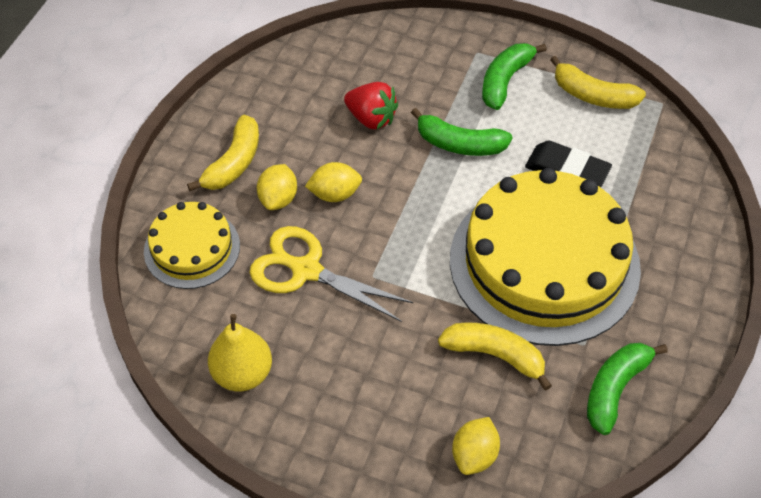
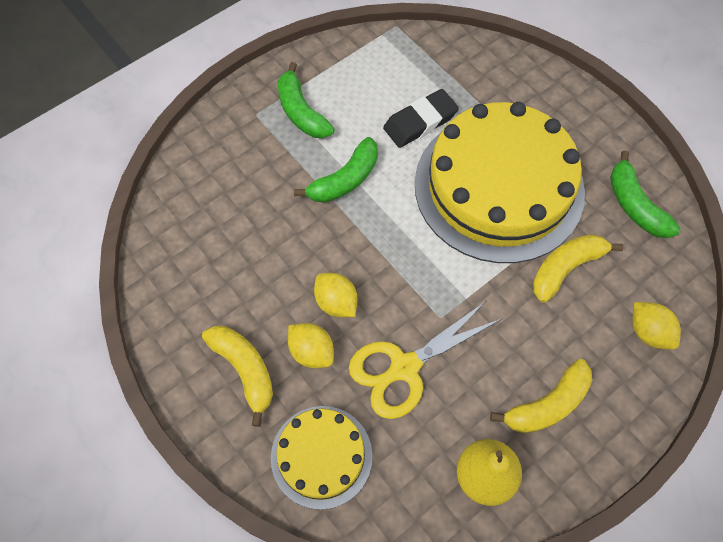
camera: 60 degrees left, 10 degrees up
yellow lemon [305,162,362,202] -> yellow lemon turned 60 degrees counterclockwise [314,273,357,317]
red strawberry [344,82,398,129] -> none
yellow banana [550,56,646,109] -> yellow banana moved to [490,359,592,433]

